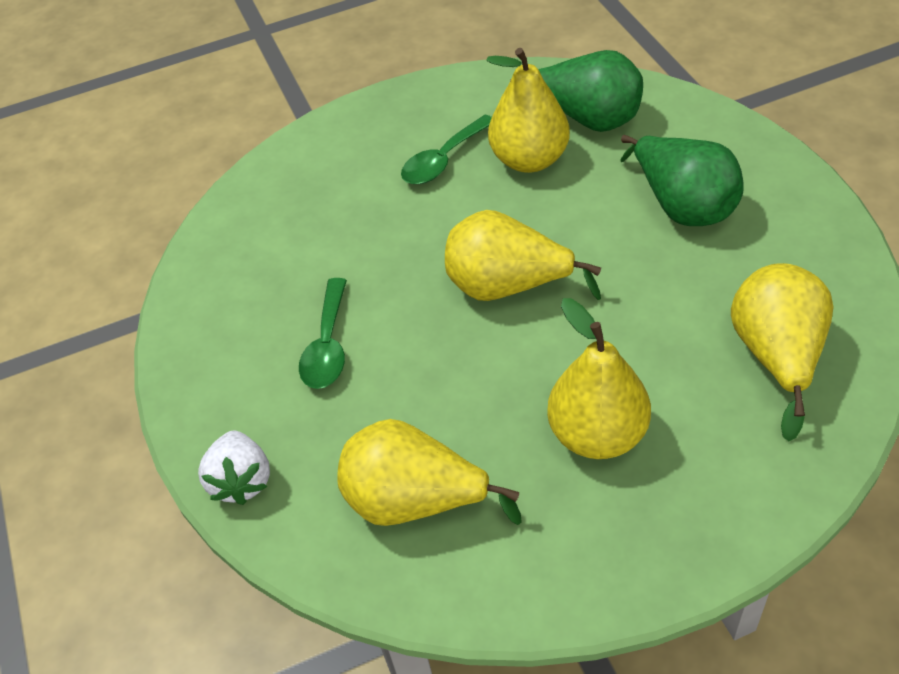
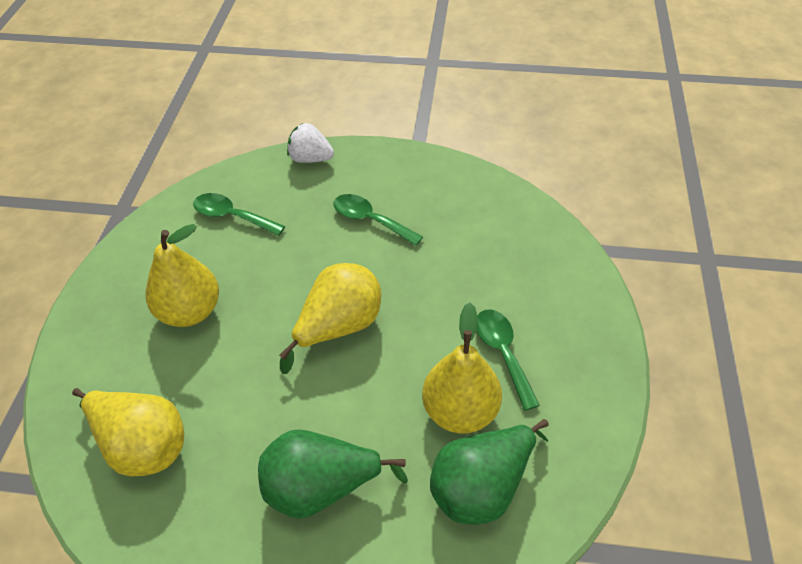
camera: 115 degrees right, 0 degrees up
yellow pear [337,419,522,526] -> green spoon [193,193,285,236]

